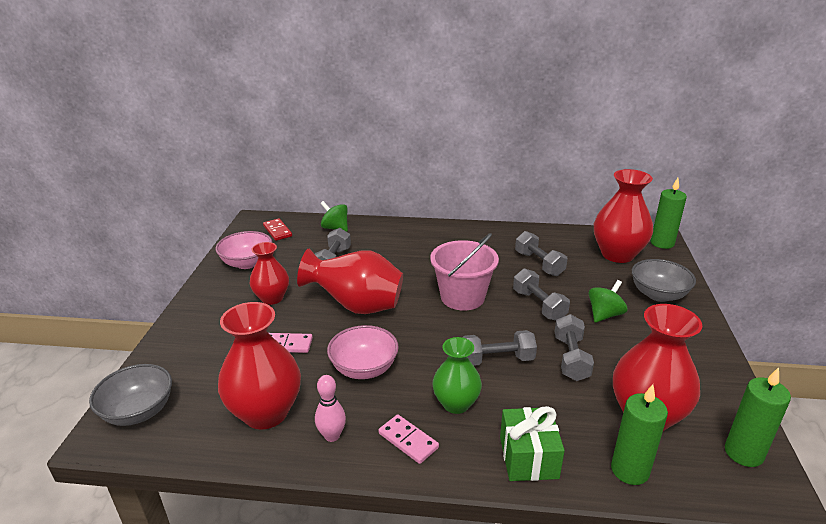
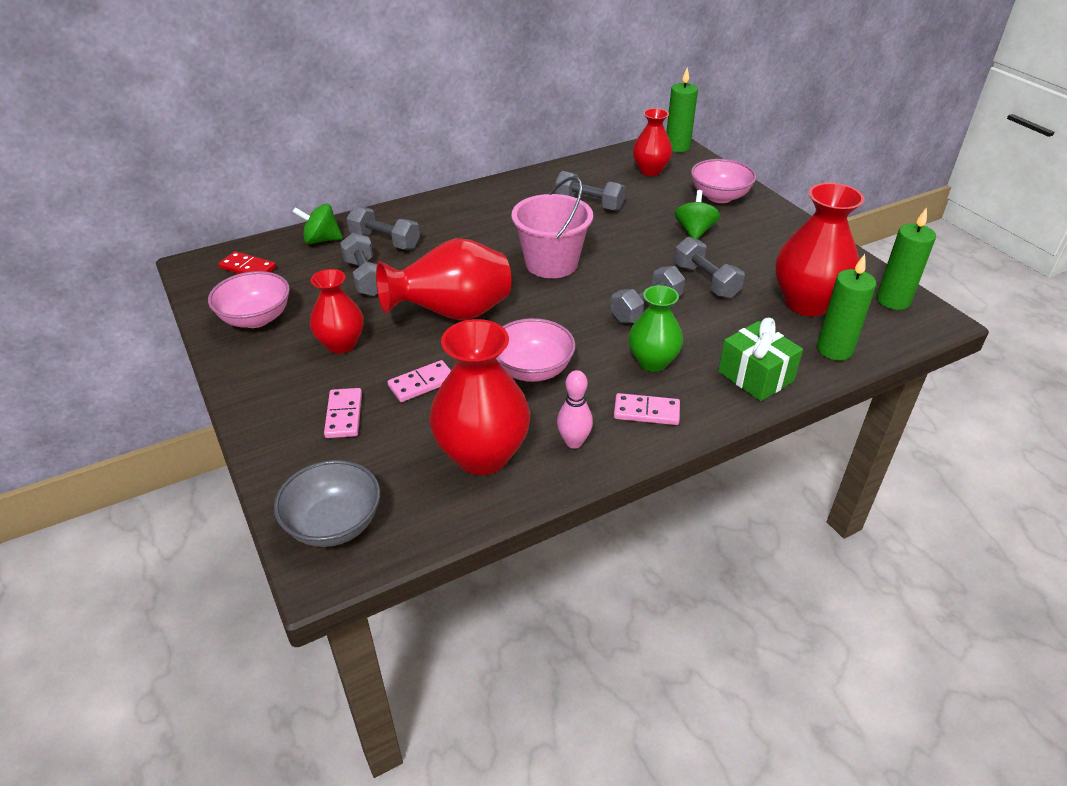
camera: 35 degrees left, 10 degrees up
grey dumbbell [513,269,570,321] -> grey dumbbell moved to [346,206,420,250]
red vase [594,169,653,263] -> red vase [633,108,672,176], size x0.62
grey bowl [632,259,696,302] -> pink bowl [691,159,756,203]
none -> pink domino [324,388,362,438]

